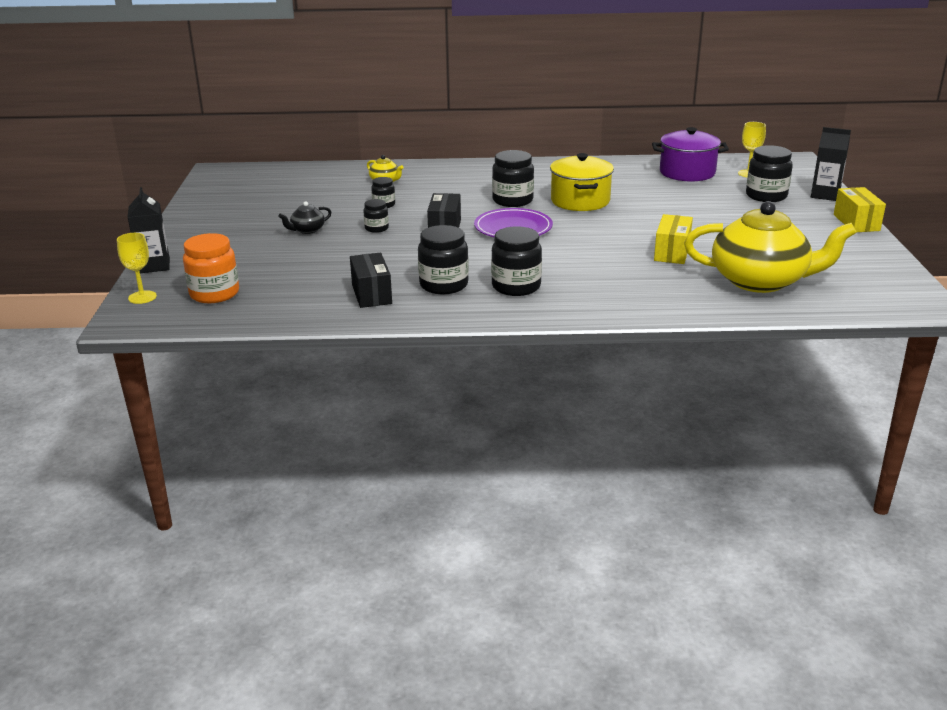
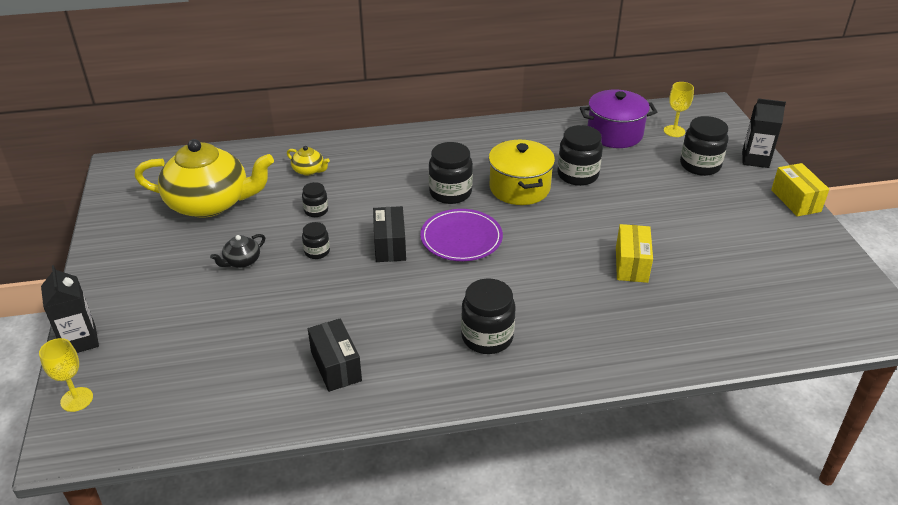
camera: 10 degrees left, 10 degrees up
orange jar [183,233,239,303] -> none
black jar [418,225,469,294] -> black jar moved to [557,125,603,186]
yellow teapot [684,201,856,293] -> yellow teapot moved to [134,139,274,218]

